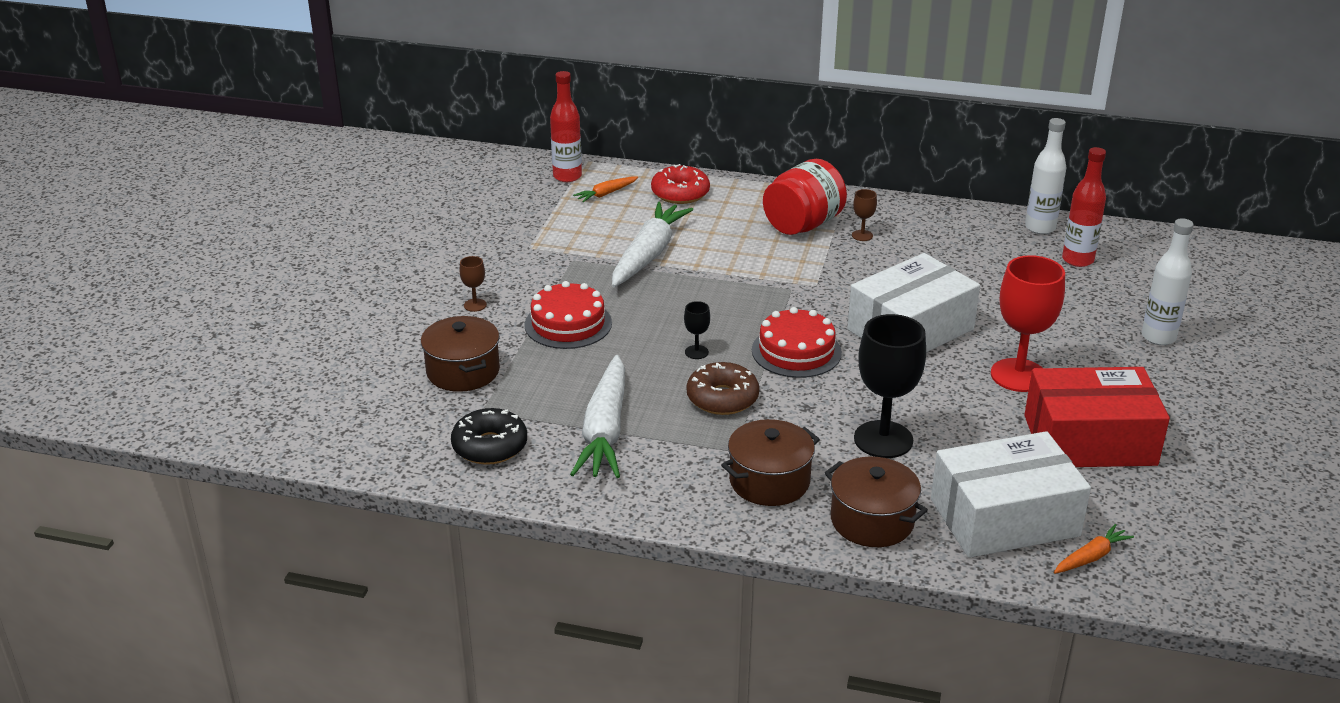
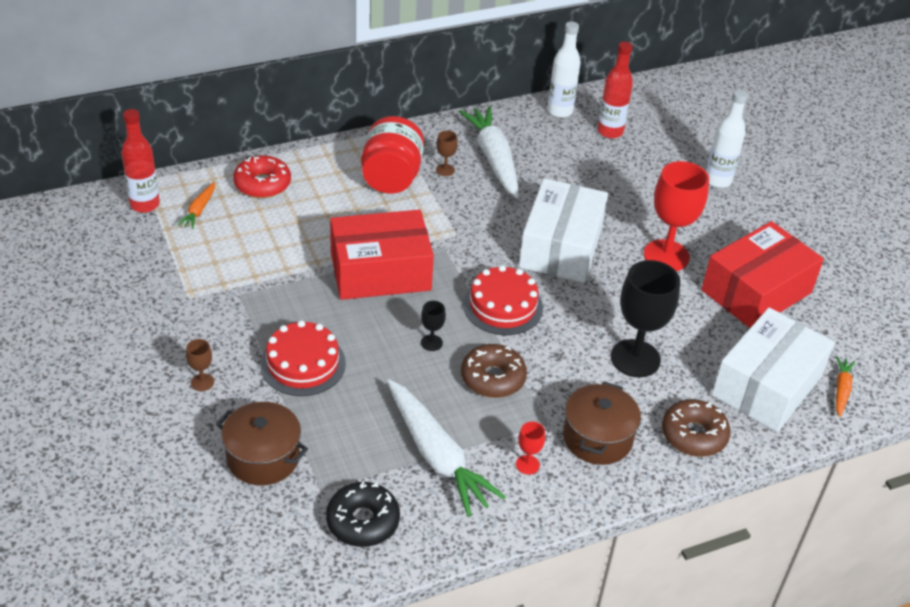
camera: 40 degrees left, 10 degrees up
white carrot [612,202,693,287] -> white carrot moved to [459,106,520,199]
brown pot [825,456,928,547] -> brown donut [662,399,730,457]
none -> red box [330,210,434,300]
none -> red goblet [516,421,545,475]

